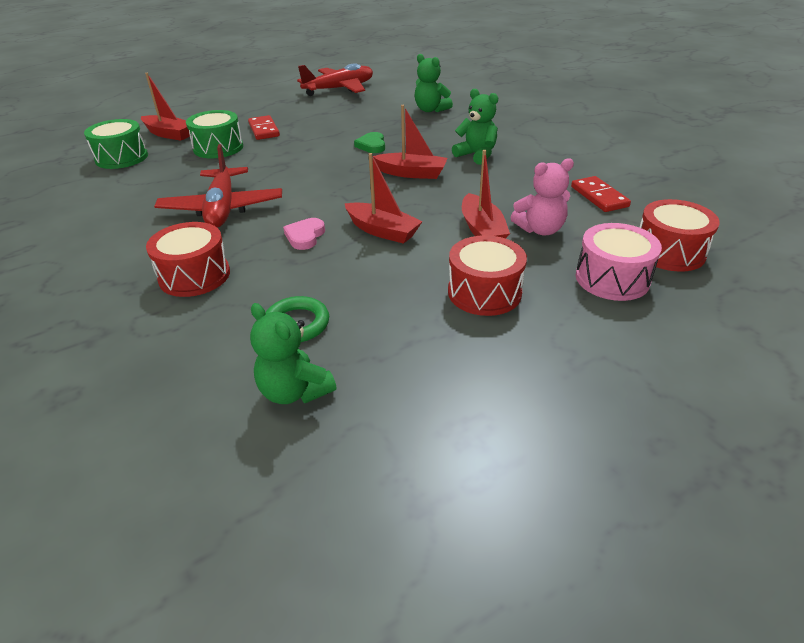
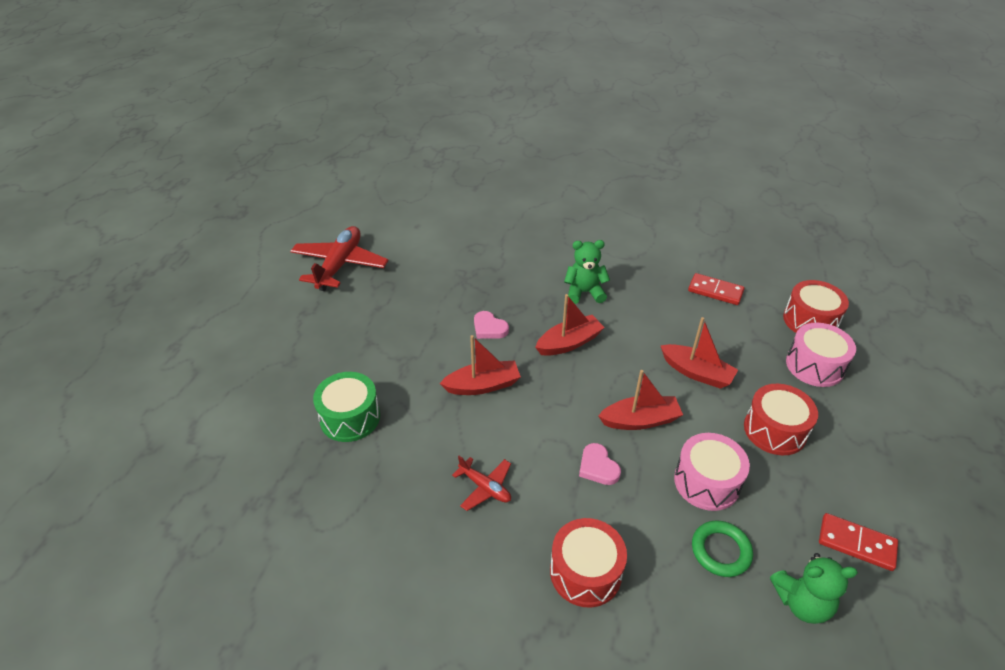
camera: 45 degrees left, 5 degrees up
green drum [84,119,148,169] -> none
red boat [141,73,190,141] -> red boat moved to [440,335,521,395]
red plane [154,144,282,228] -> red plane [452,456,511,511], size x0.51
red domino [248,115,280,140] -> red domino moved to [819,513,898,571]
green heart [354,132,385,153] -> pink heart [474,311,509,339]
green teddy bear [415,54,453,112] -> none
pink teddy bear [510,158,574,236] -> none
none -> pink drum [674,433,750,511]

